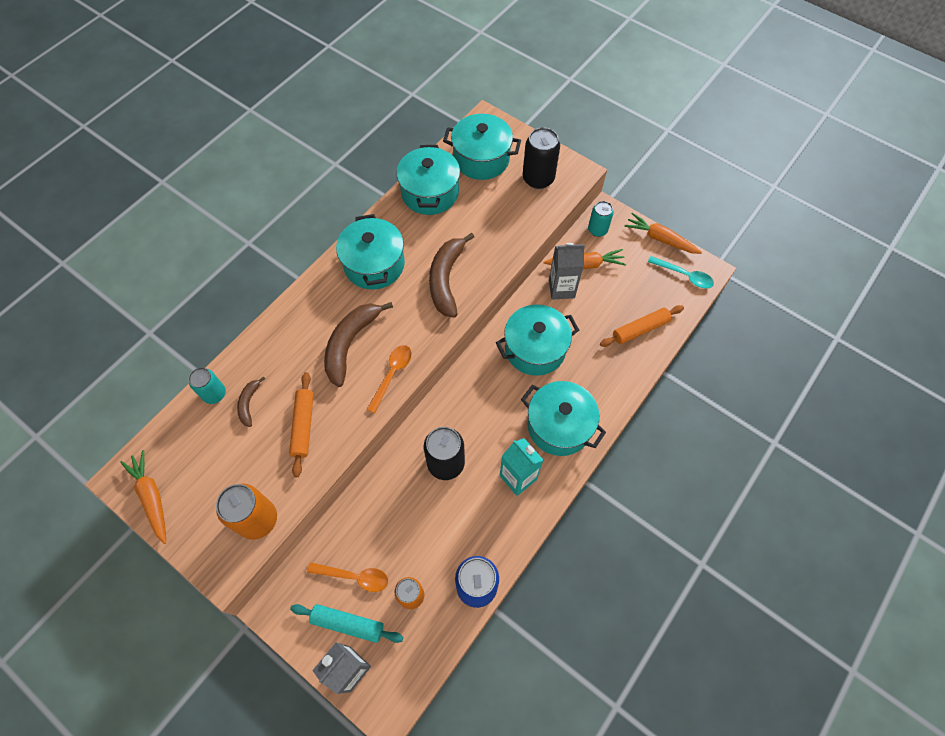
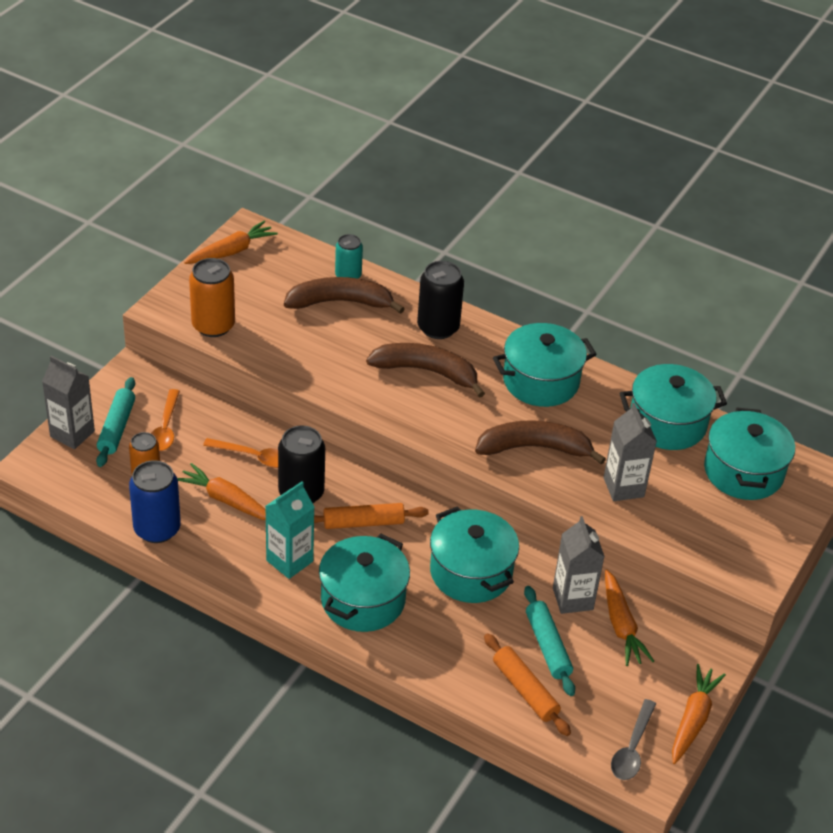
camera: 80 degrees right, 20 degrees down
brown banana [237,376,265,427] -> brown banana [284,277,405,314], size x1.99
orange rolling pin [289,372,314,477] -> orange rolling pin moved to [314,503,429,529]
orange spoon [366,345,412,413] -> orange spoon moved to [203,438,278,468]
black can [523,127,560,189] -> black can moved to [417,261,464,339]
turquoise can [588,201,614,237] -> none
turquoise spoon [648,256,714,289] -> grey spoon [611,699,656,780]
none -> orange carrot [177,463,266,520]
none -> turquoise rolling pin [524,586,575,696]
none -> grey carton [603,403,657,501]

